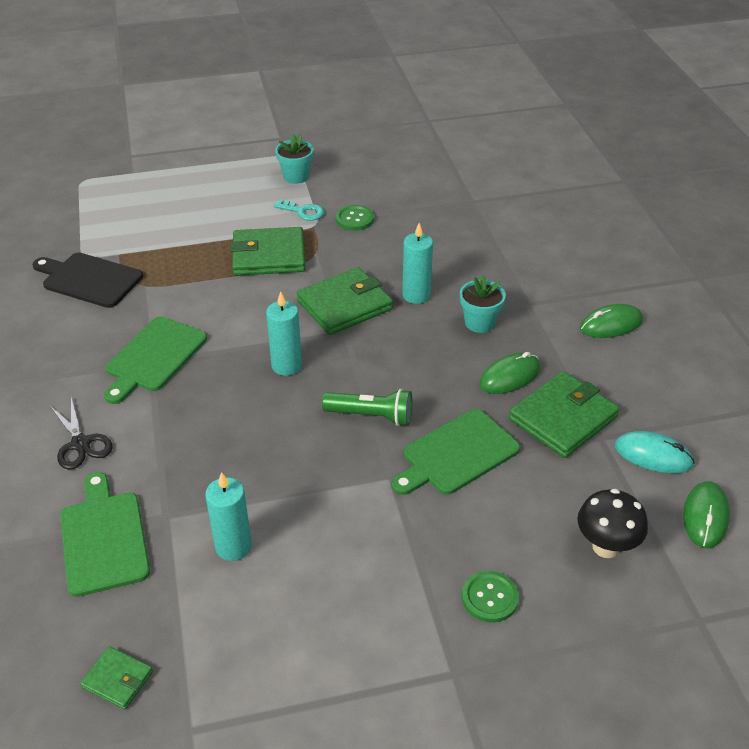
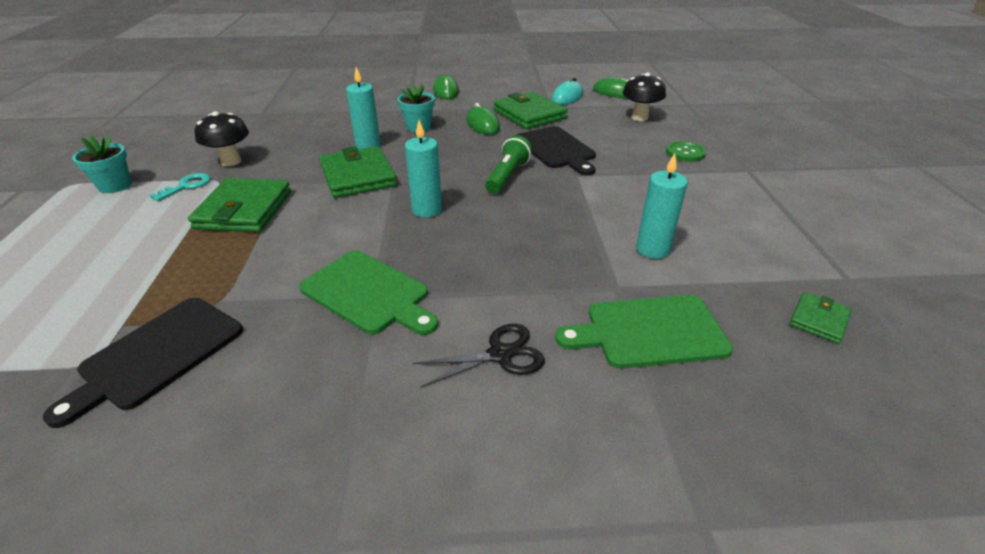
camera: 80 degrees left, 5 degrees down
green button [336,205,374,231] -> black mushroom [195,111,249,166]
green cutting board [391,409,520,495] -> black cutting board [517,126,596,176]

